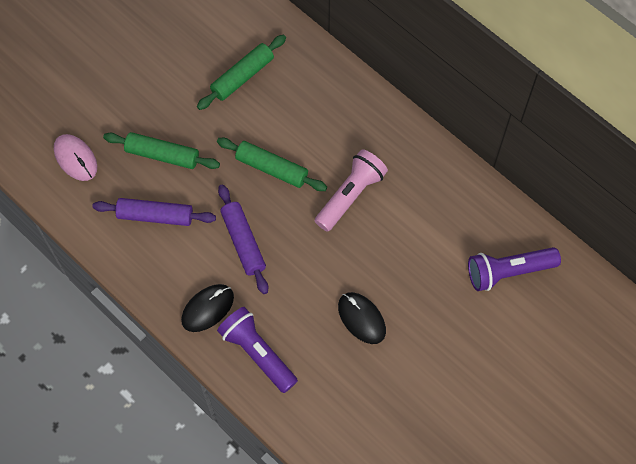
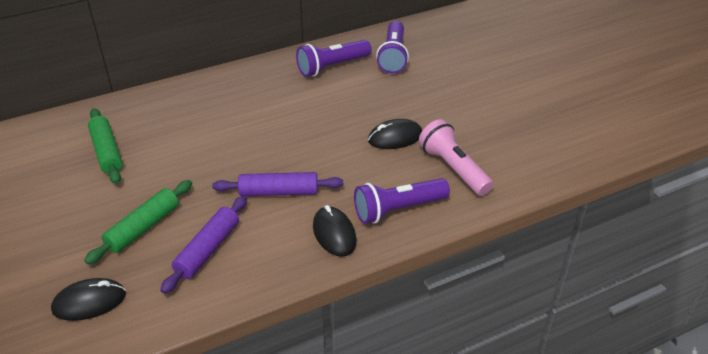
camera: 70 degrees left, 25 degrees down
pink mouse [54,134,97,181] -> black mouse [51,278,126,321]
green rolling pin [217,138,327,191] -> none
pink flashlight [315,149,388,232] -> pink flashlight moved to [419,119,494,196]
none -> purple flashlight [296,40,372,77]

